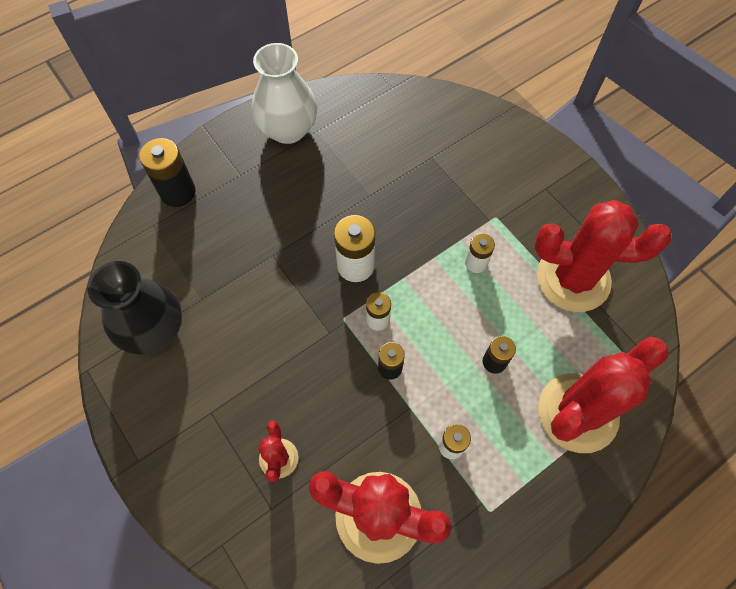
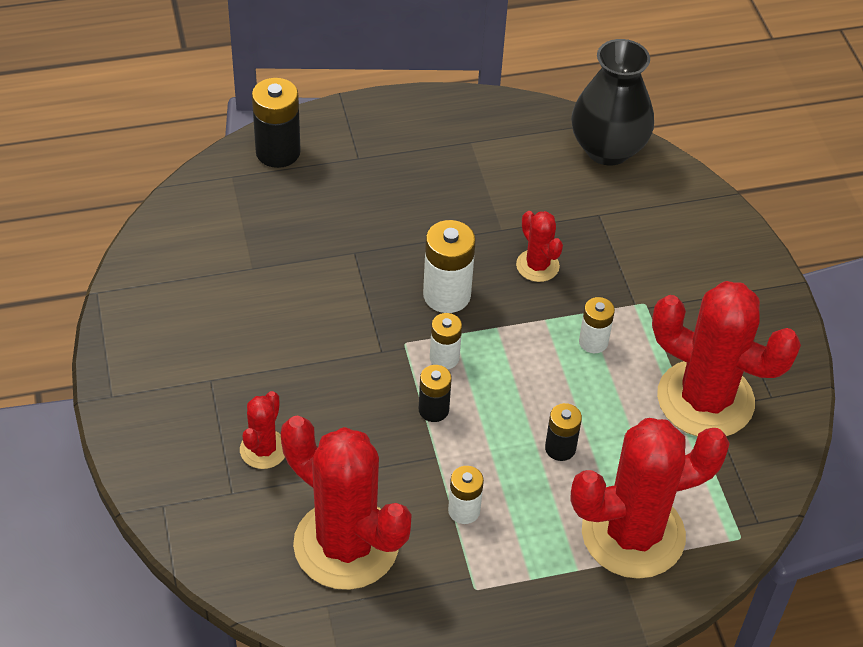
camera: 20 degrees right, 15 degrees down
black vase [87,261,182,355] -> black vase moved to [571,39,654,166]
white vase [252,43,317,144] -> none
none -> red cactus [516,211,563,282]

